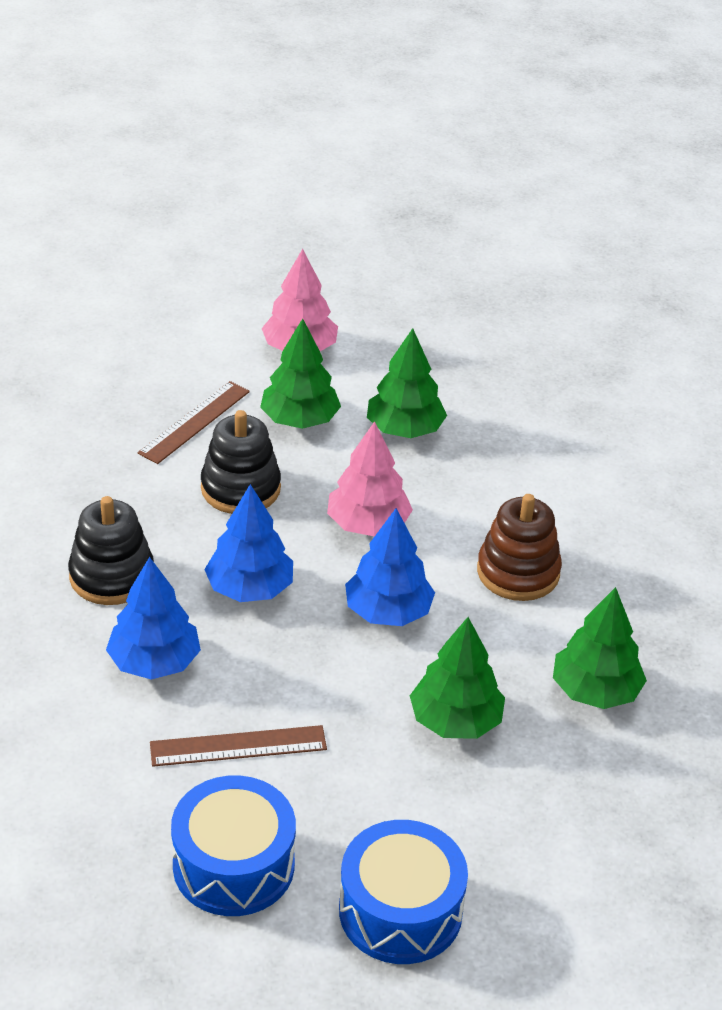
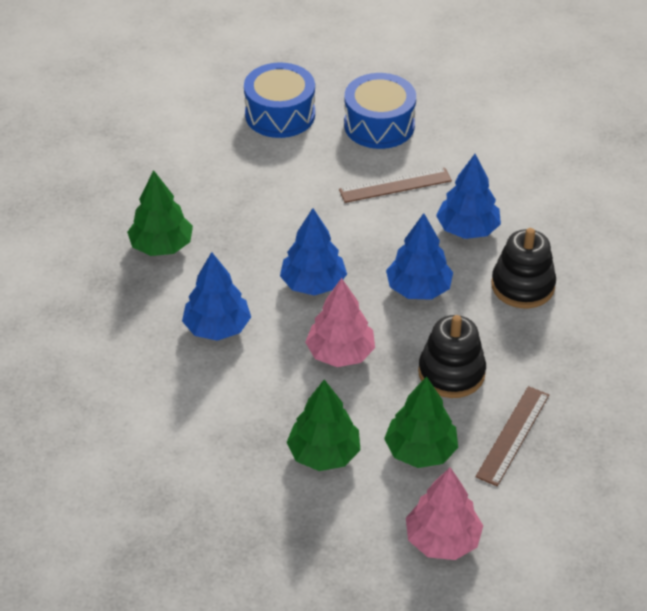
camera: 175 degrees right, 5 degrees up
green tree [410,617,505,739] -> none
brown stacking toy [477,494,562,601] -> blue tree [182,252,251,341]

